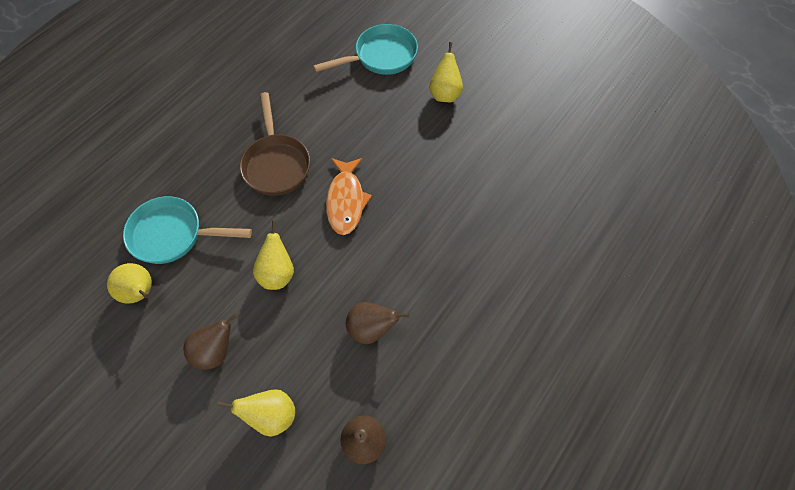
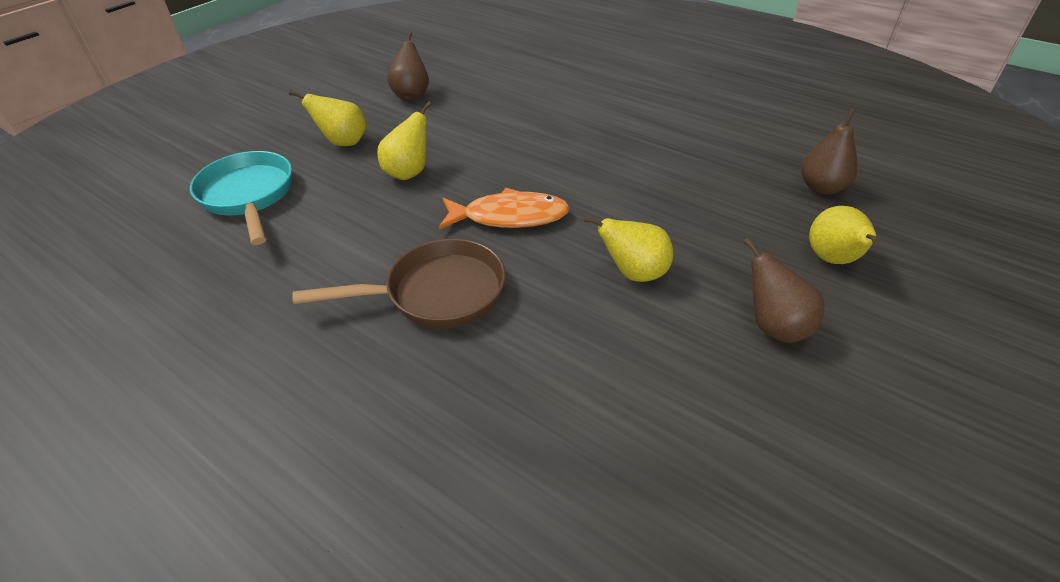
camera: 90 degrees left, 20 degrees down
yellow pear [107,263,152,304] -> yellow pear moved to [377,101,432,180]
turquoise pan [123,196,252,264] -> none
brown pear [346,302,409,344] -> brown pear moved to [387,32,429,100]

